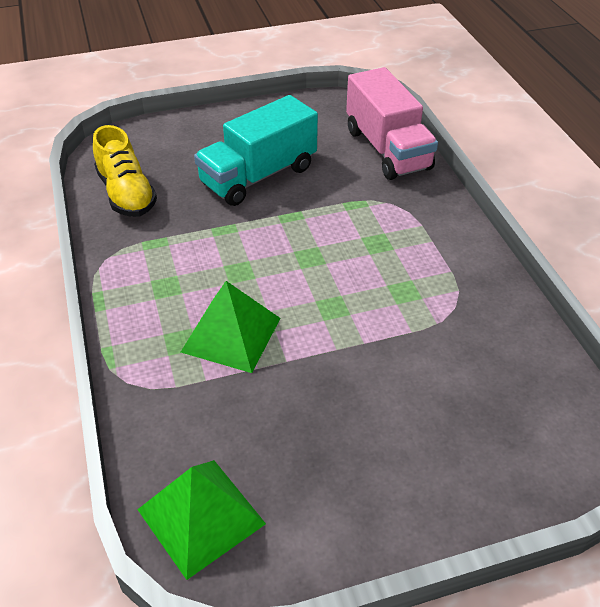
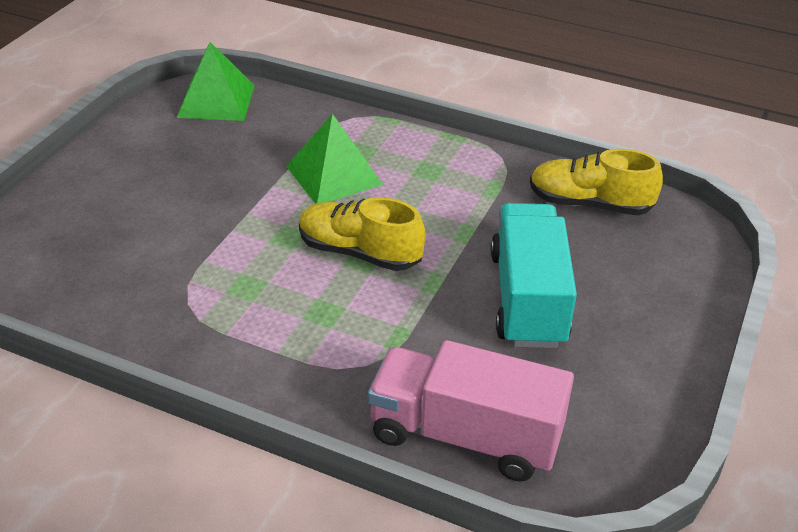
camera: 130 degrees right, 5 degrees down
none -> yellow shoe [299,197,426,271]

